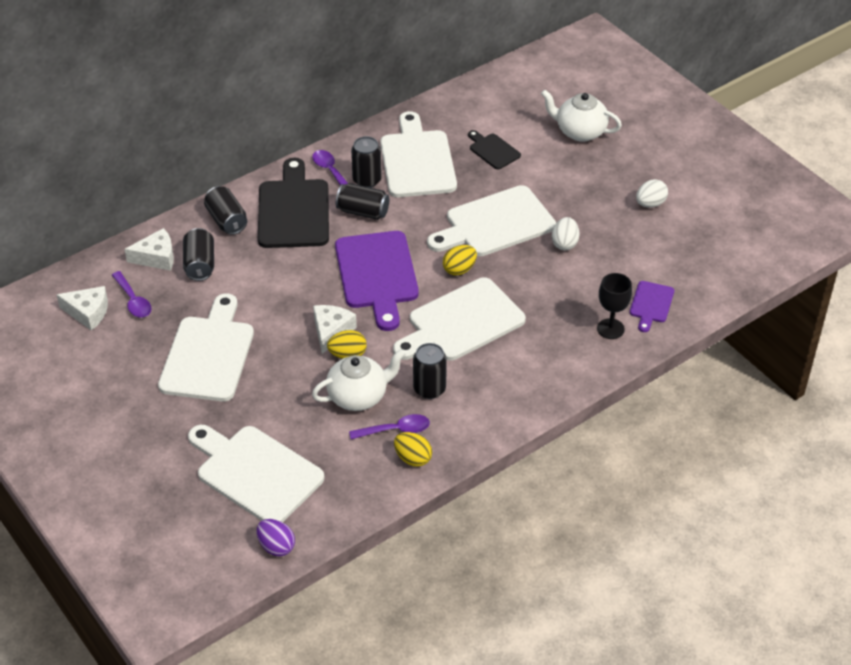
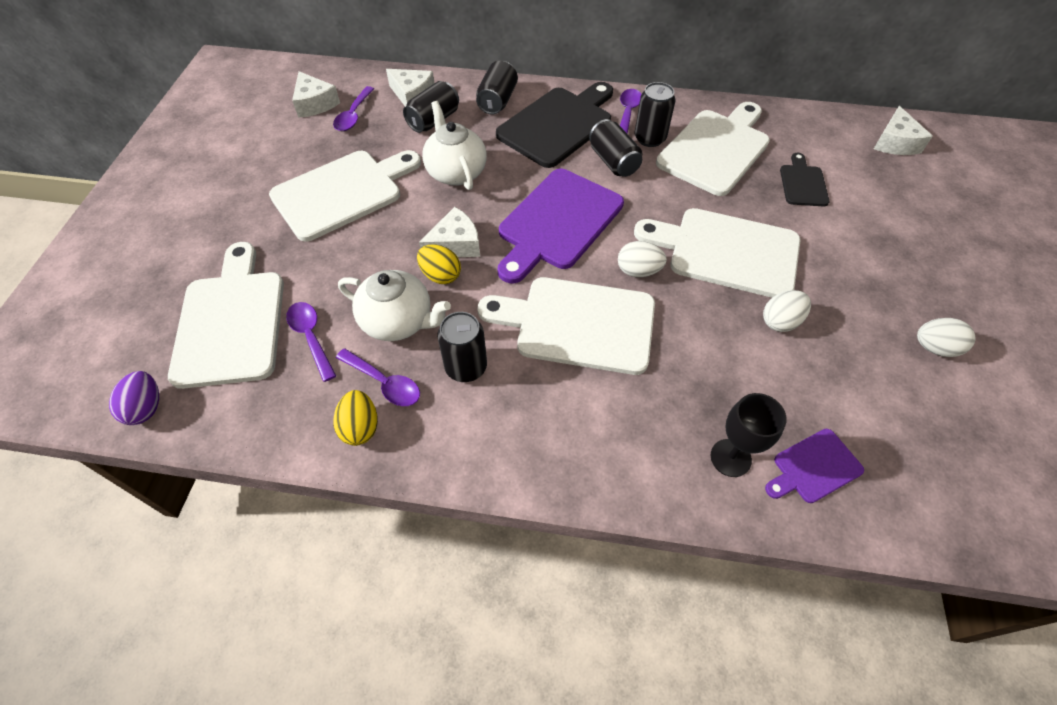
camera: 45 degrees right, 10 degrees up
yellow egg [443,245,477,275] -> white egg [618,241,667,277]
white teapot [541,89,622,142] -> white teapot moved to [422,101,487,190]
none -> purple spoon [286,302,336,382]
none -> white cheese [874,106,933,155]

